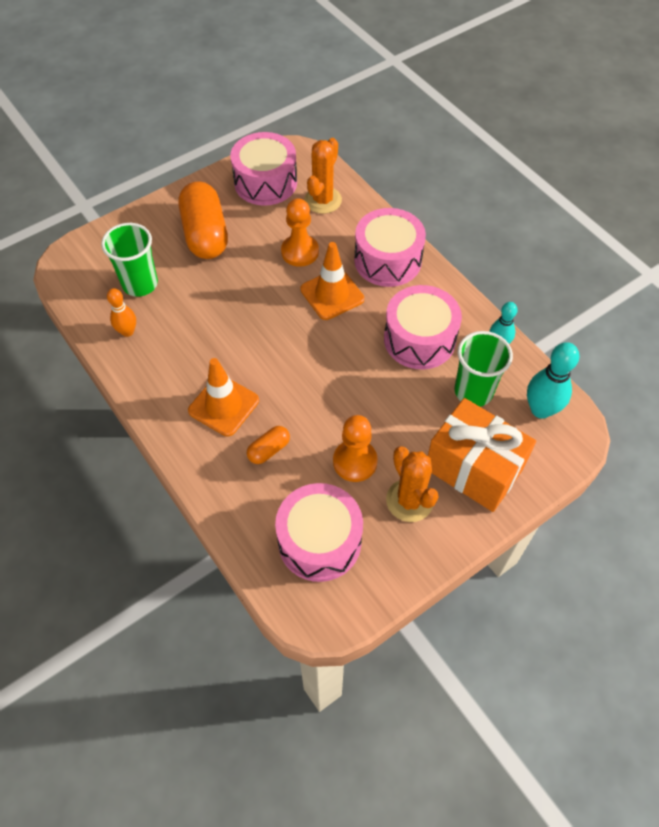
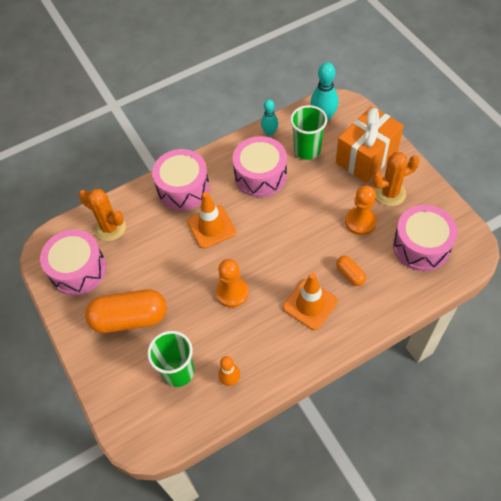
camera: 80 degrees left, 0 degrees up
orange pawn [281,198,319,267] -> orange pawn moved to [216,259,249,308]

